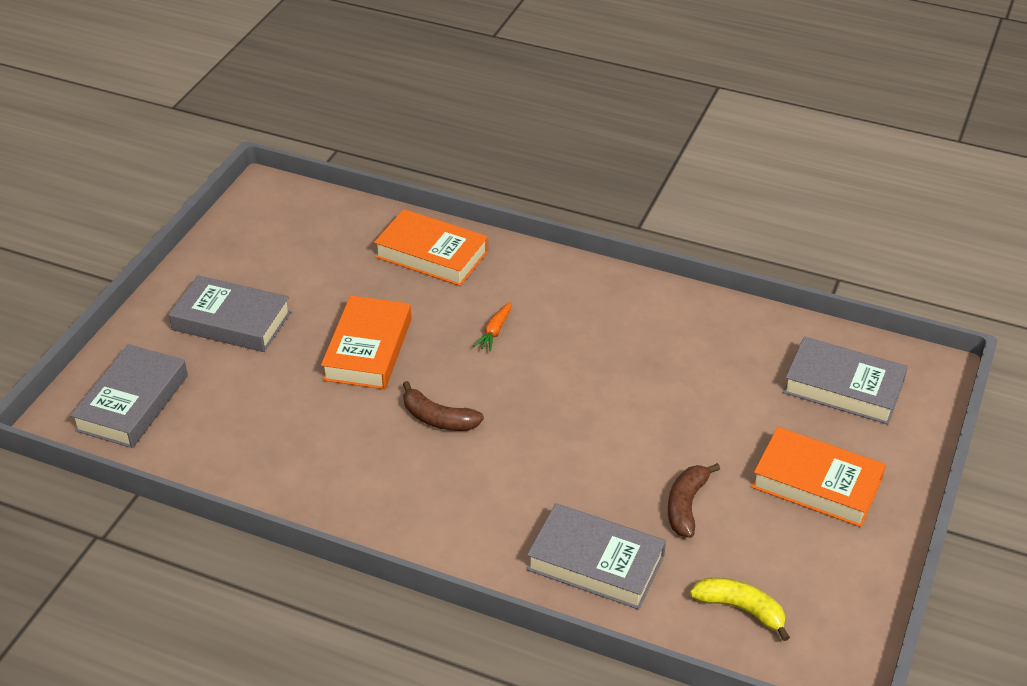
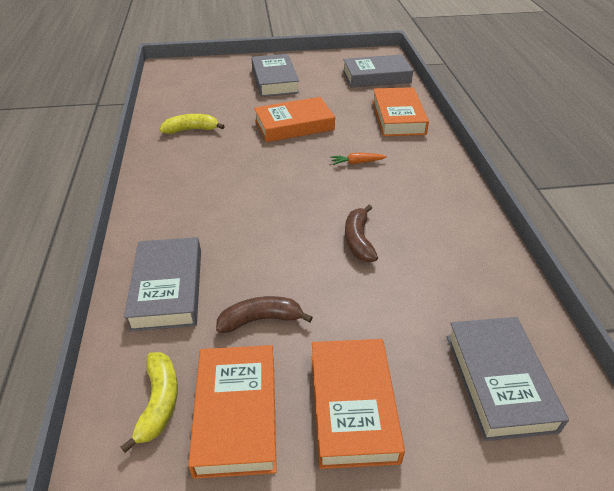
camera: 60 degrees right, 0 degrees up
grey book [70,344,188,448] -> grey book moved to [343,54,413,88]
brown banana [403,381,484,431] -> brown banana moved to [345,205,378,262]
none -> yellow banana [160,114,225,134]
none -> orange book [188,345,277,479]

